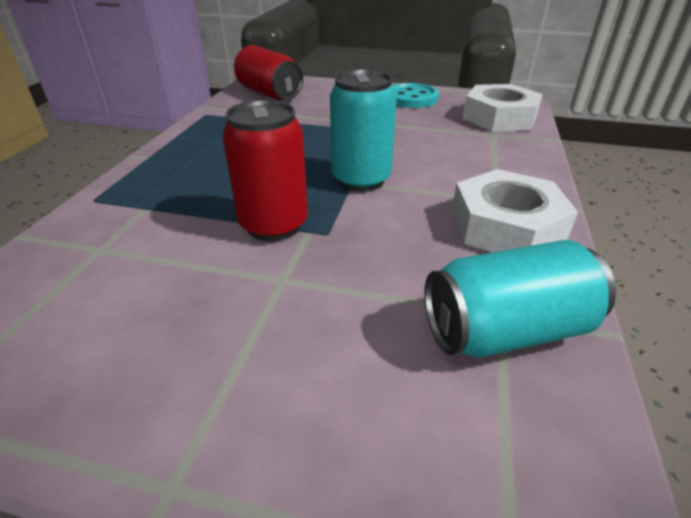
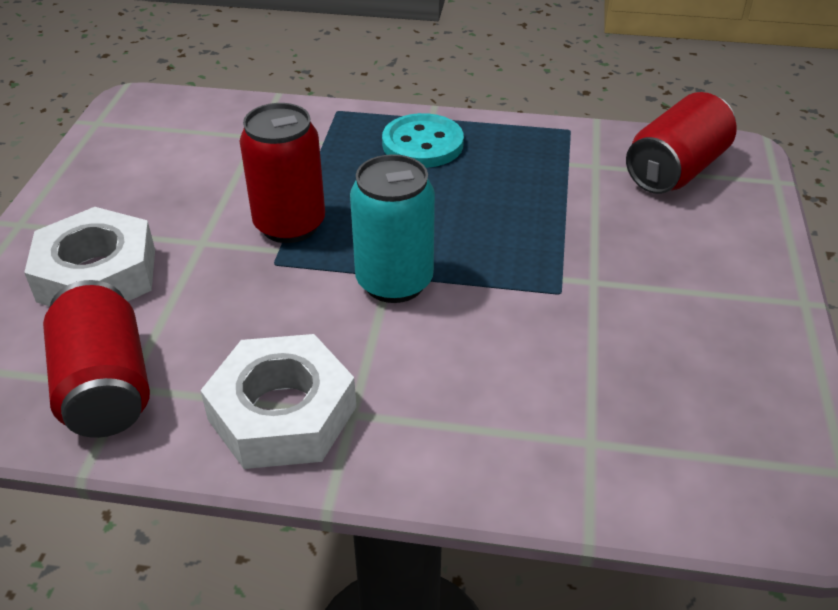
camera: 85 degrees right, 5 degrees up
turquoise button [392,83,439,108] -> turquoise button moved to [382,113,464,168]
turquoise can [424,240,616,358] -> red can [43,280,150,438]
white nut [463,84,543,132] -> white nut moved to [24,207,155,306]

